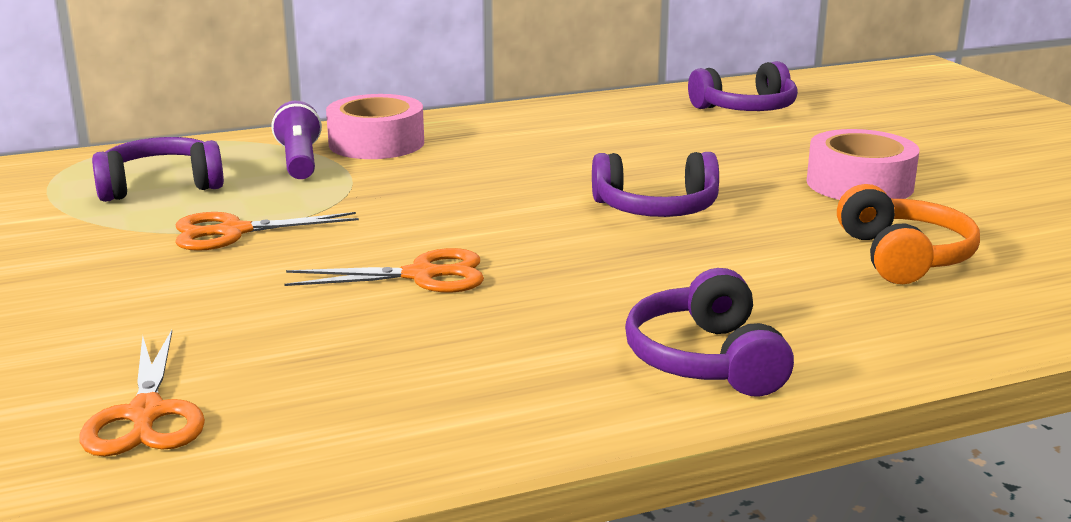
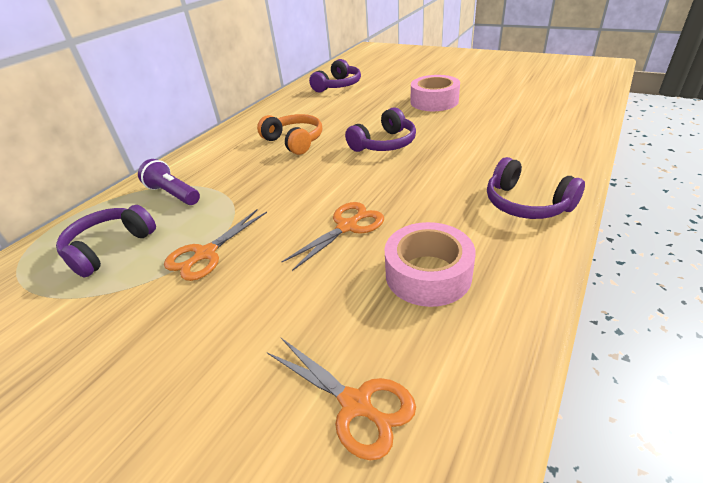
camera: 35 degrees left, 15 degrees up
pink tape [326,94,424,159] -> pink tape moved to [385,222,475,307]
orange headphones [837,184,980,284] -> orange headphones moved to [257,114,322,155]

